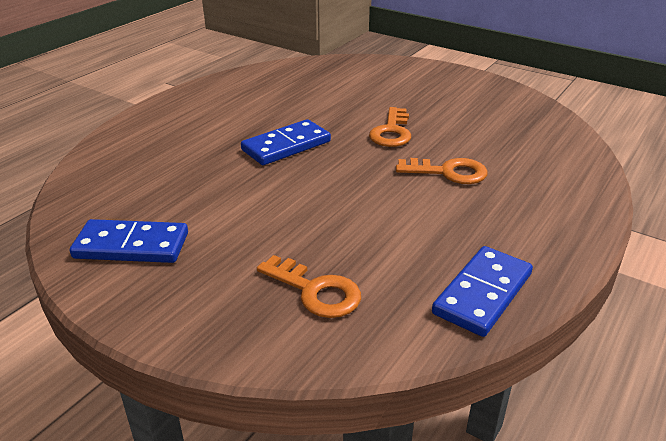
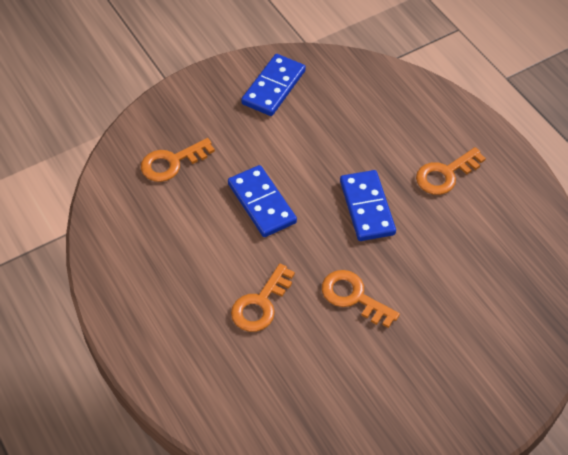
camera: 115 degrees right, 20 degrees up
blue domino [432,246,533,337] -> blue domino moved to [228,165,297,237]
none -> orange key [416,147,486,195]

